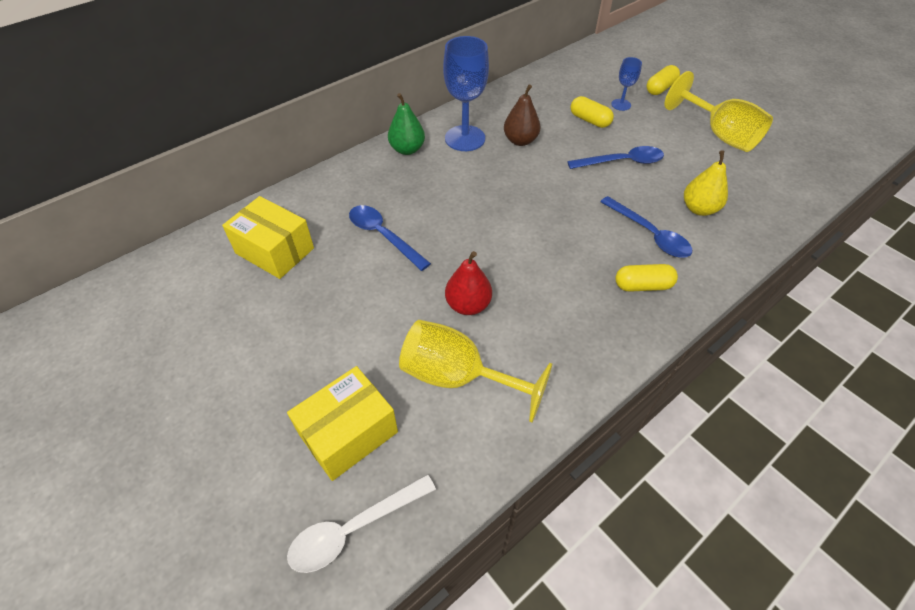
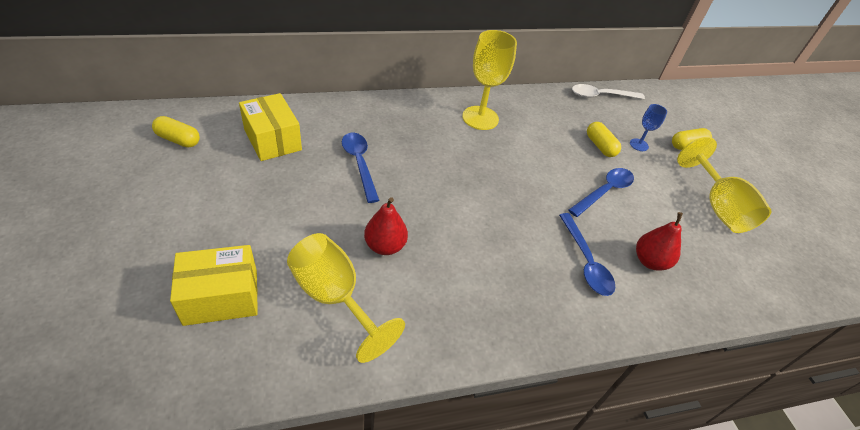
camera: 20 degrees right, 5 degrees down
white spoon [287,474,436,573] -> white spoon moved to [572,84,645,99]
green pear [388,93,425,155] -> none
blue goblet [443,36,489,151] -> yellow goblet [462,30,517,130]
brown pear [504,84,540,146] -> none
blue spoon [567,146,664,169] -> blue spoon turned 60 degrees counterclockwise [568,168,634,217]
yellow capsule [615,264,678,292] -> yellow capsule moved to [152,116,200,148]
yellow pear [684,150,728,216] -> red pear [636,212,683,271]

